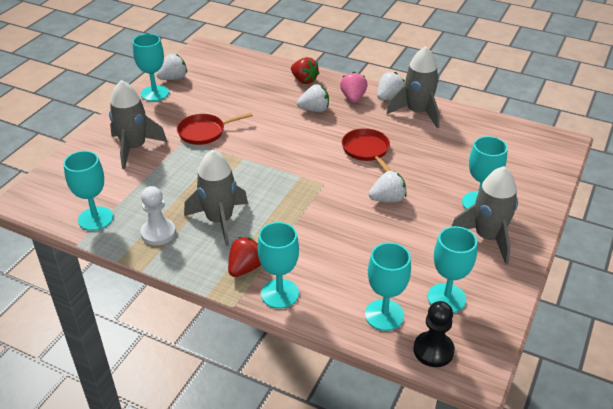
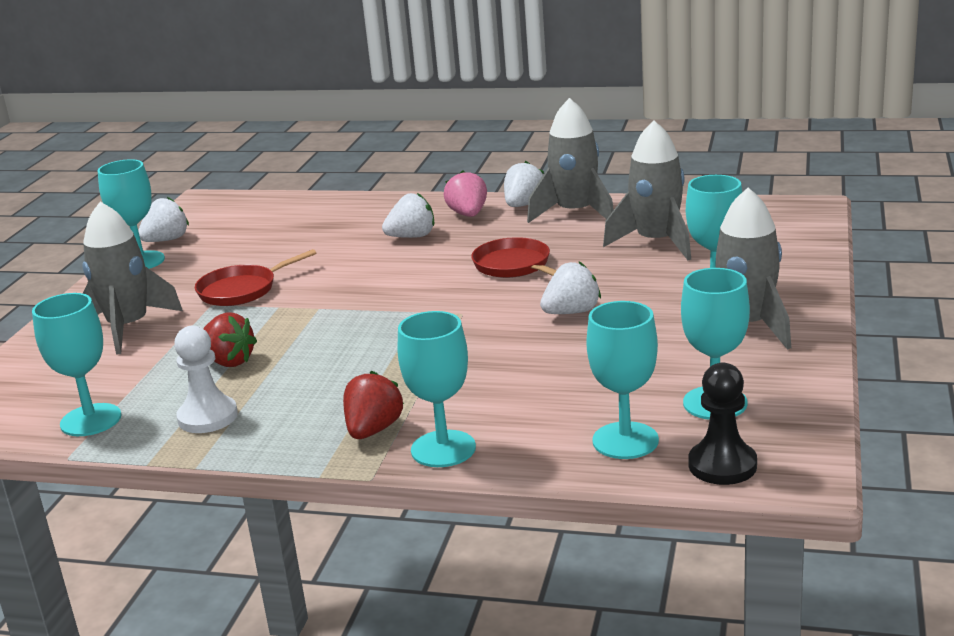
camera: 10 degrees left, 15 degrees down
grey rocket [184,149,248,246] -> grey rocket moved to [603,120,691,260]
red strawberry [291,57,319,84] -> red strawberry moved to [203,312,257,367]

